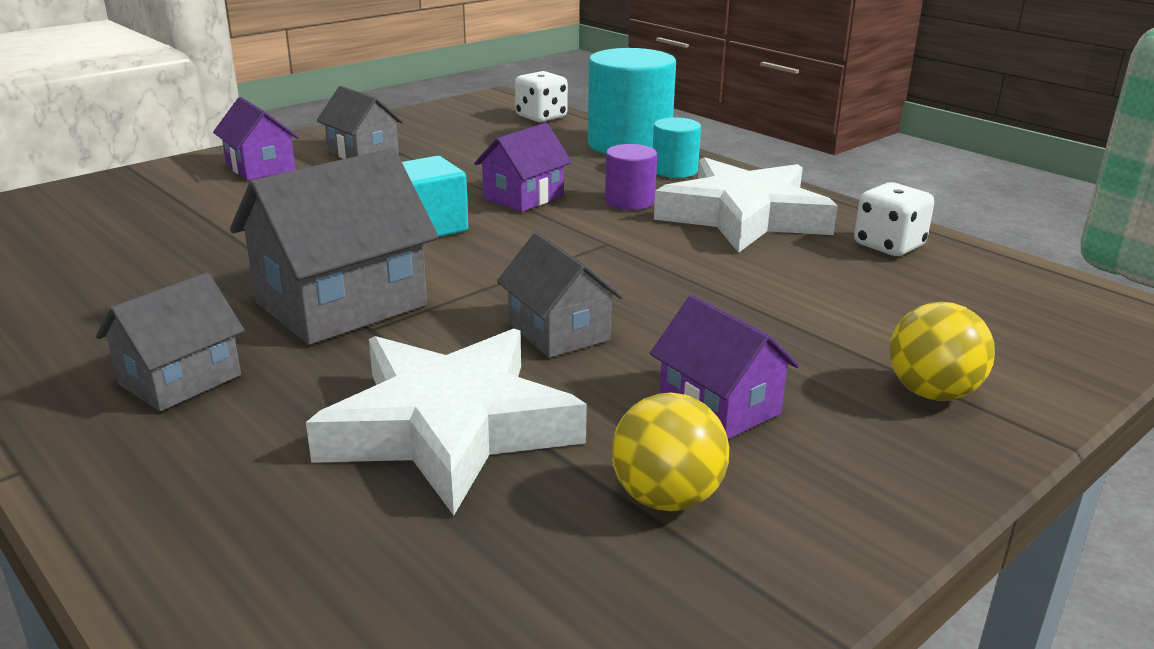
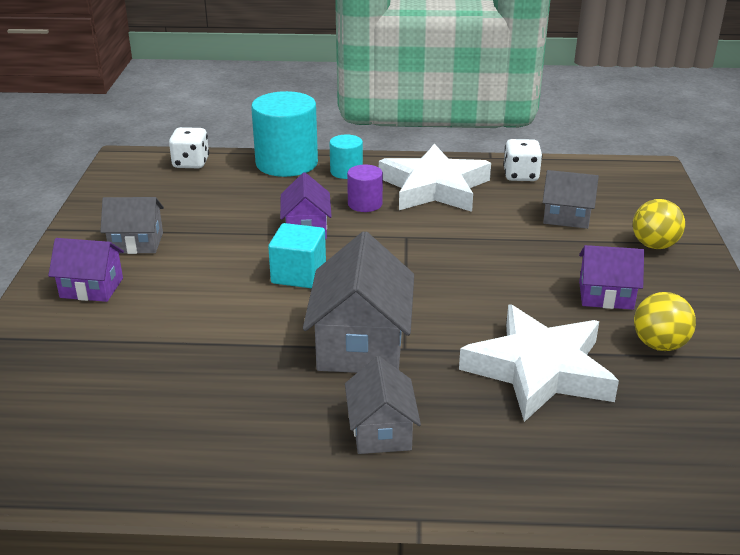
camera: 45 degrees left, 5 degrees up
grey house [497,232,623,358] -> grey house moved to [543,170,599,229]

